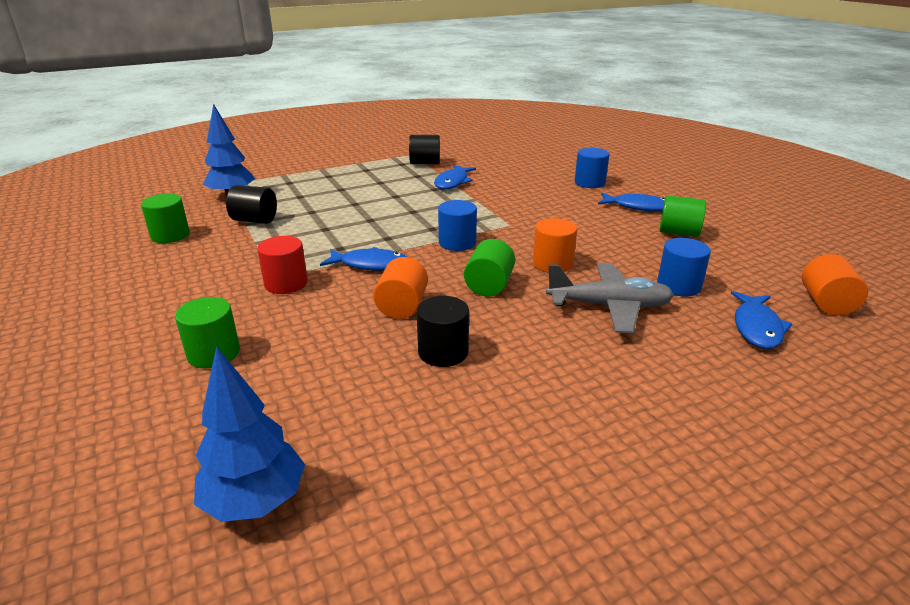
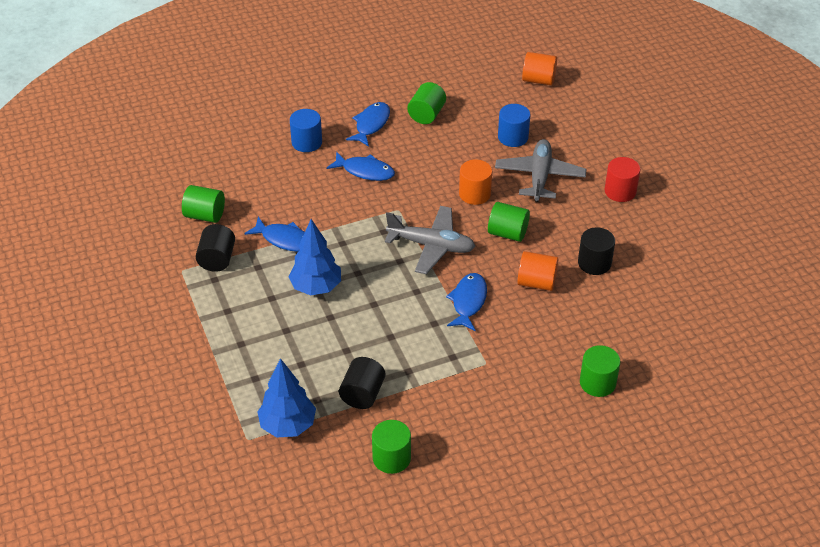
camera: 85 degrees left, 15 degrees up
blue tree [194,346,305,522] -> blue tree moved to [288,219,341,295]
red cylinder [257,236,308,294] -> red cylinder moved to [604,157,640,202]
blue cylinder [438,200,477,251] -> grey plane [385,206,476,274]
blue fish [731,291,792,349] -> blue fish moved to [327,152,395,181]
none -> green cylinder [182,185,225,223]

